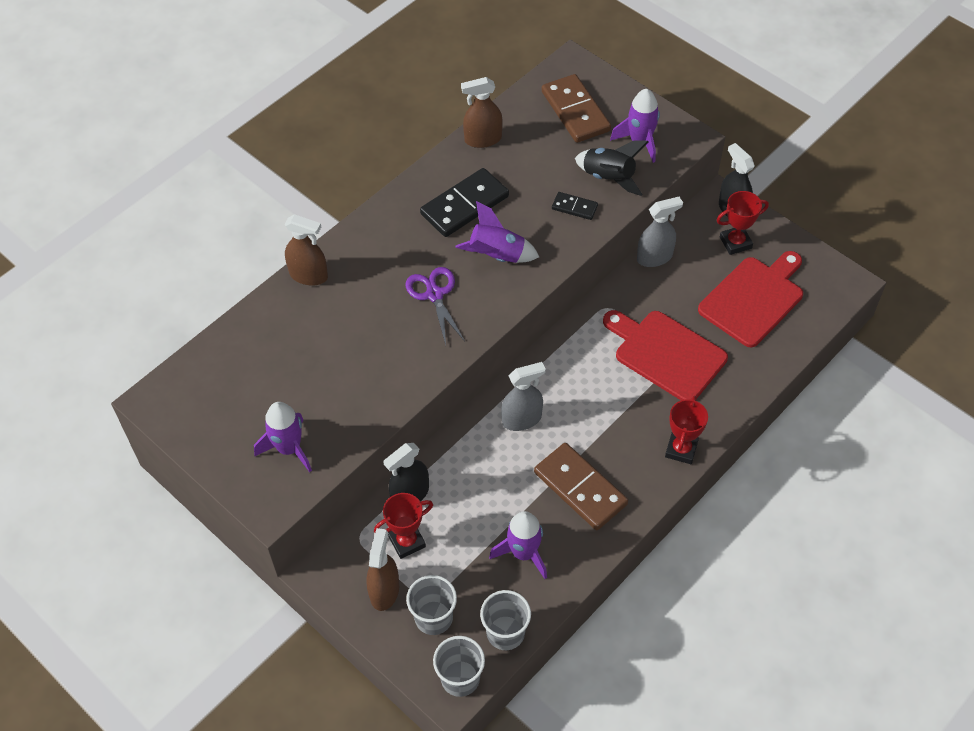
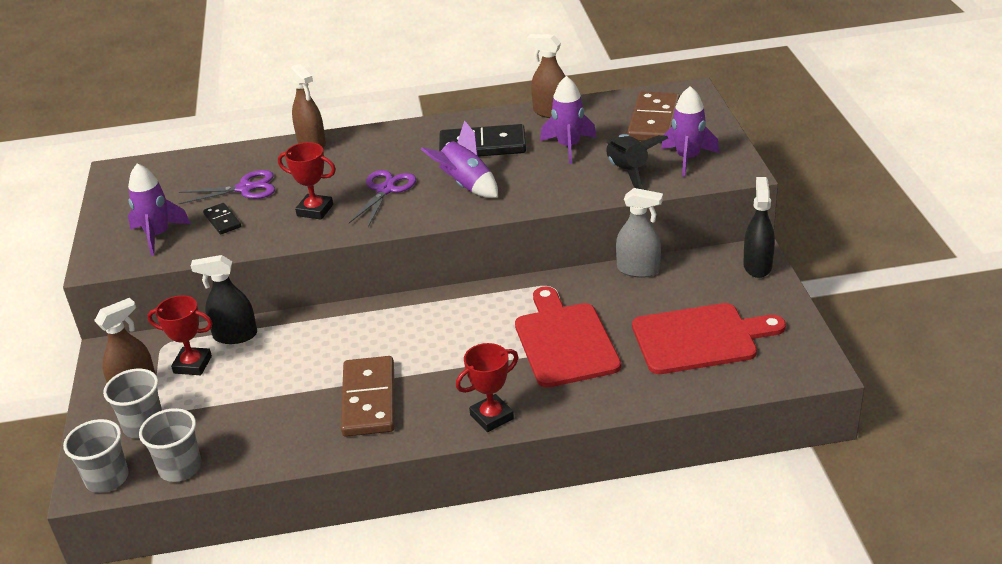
camera: 40 degrees right, 20 degrees down
purple rocket [489,511,547,579] -> purple rocket moved to [540,76,597,164]
grey spray bottle [501,362,546,431] -> none
black domino [552,192,598,220] -> black domino moved to [203,203,241,234]
red trophy [716,191,769,255] -> red trophy moved to [278,142,336,220]
none -> purple scissors [179,170,275,204]

